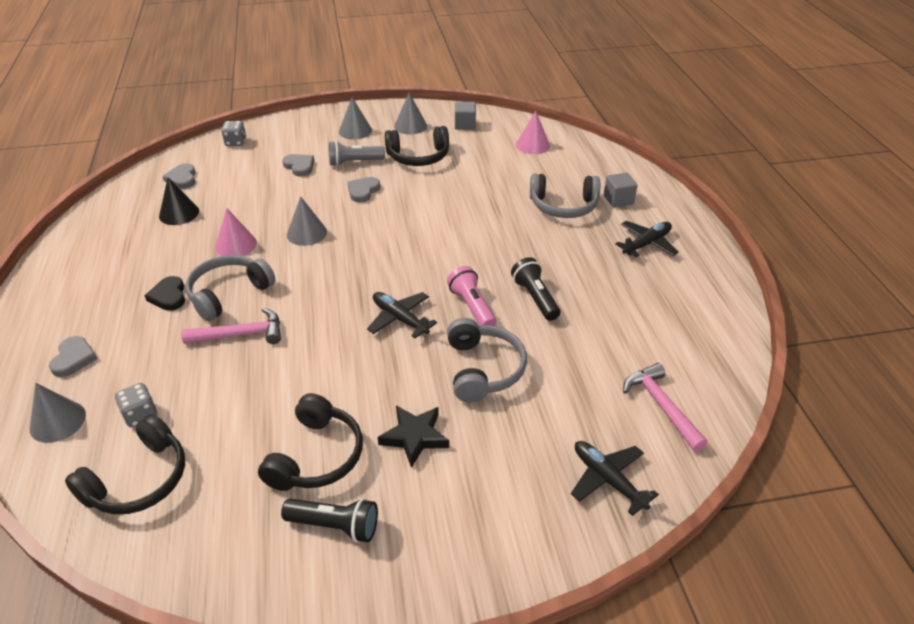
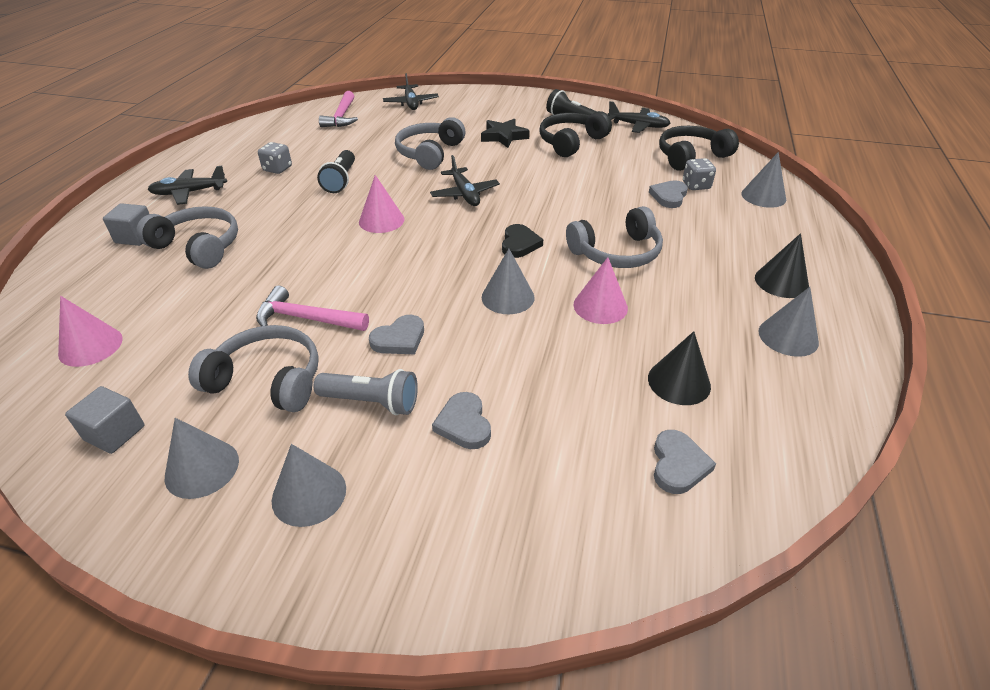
camera: 155 degrees left, 0 degrees up
grey heart [49,336,97,377] -> grey heart moved to [649,180,688,208]
black heart [144,276,185,311] -> black heart moved to [502,224,543,258]
pink hammer [181,308,281,344] -> pink hammer moved to [256,286,369,331]
grey dice [221,121,246,146] -> grey dice moved to [258,142,292,174]
black headphones [385,126,449,166] -> grey headphones [188,325,319,412]
pink flashlight [447,266,496,326] -> none
none -> pink cone [359,175,405,233]
none -> black plane [608,101,670,133]
none -> black cone [755,233,809,298]
none -> grey cone [758,287,819,357]

